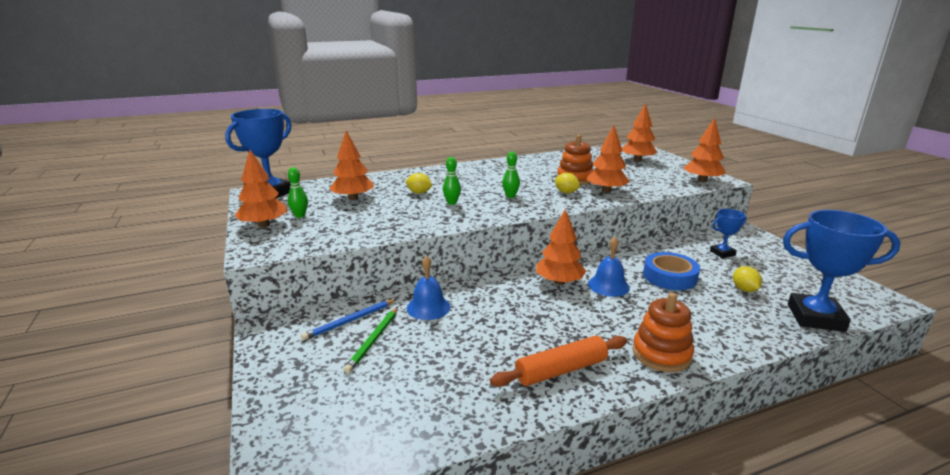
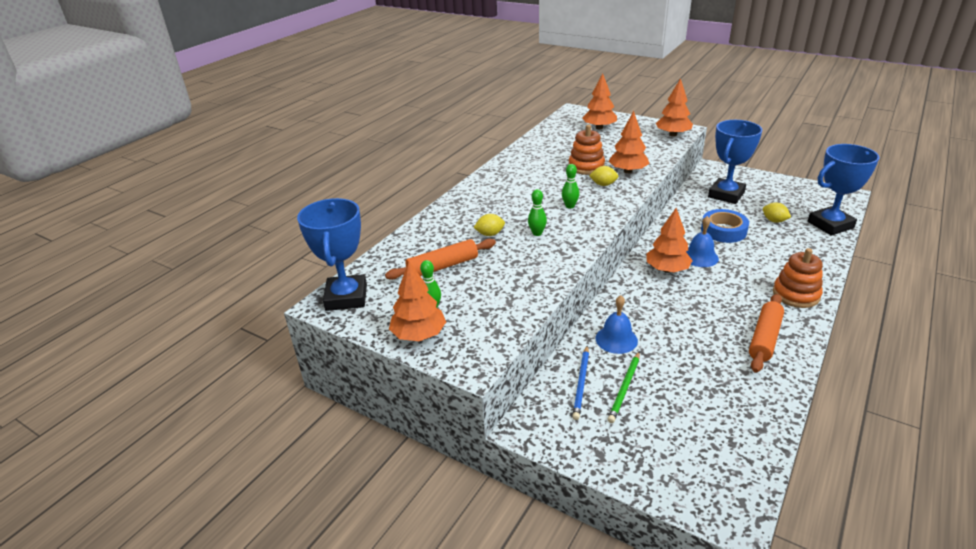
camera: 35 degrees left, 10 degrees up
orange tree [329,130,374,200] -> orange rolling pin [385,239,496,280]
green pencil [344,307,398,373] -> green pencil turned 45 degrees clockwise [608,352,640,423]
blue trophy [710,209,747,258] -> blue trophy [708,120,763,204], size x1.94

